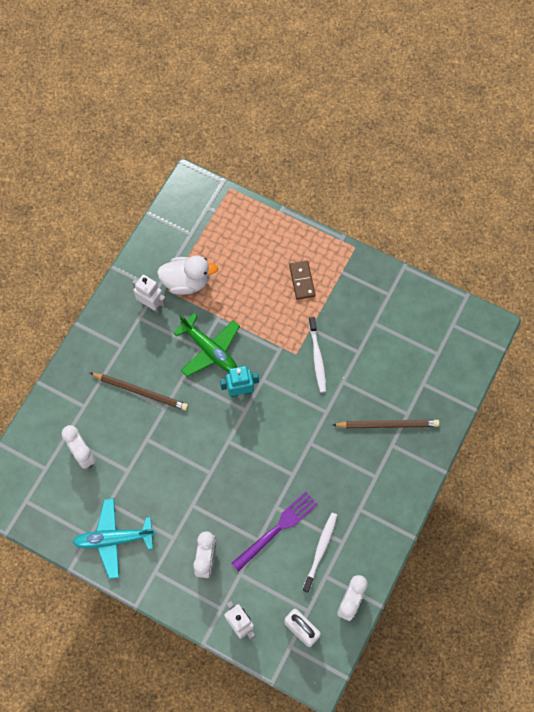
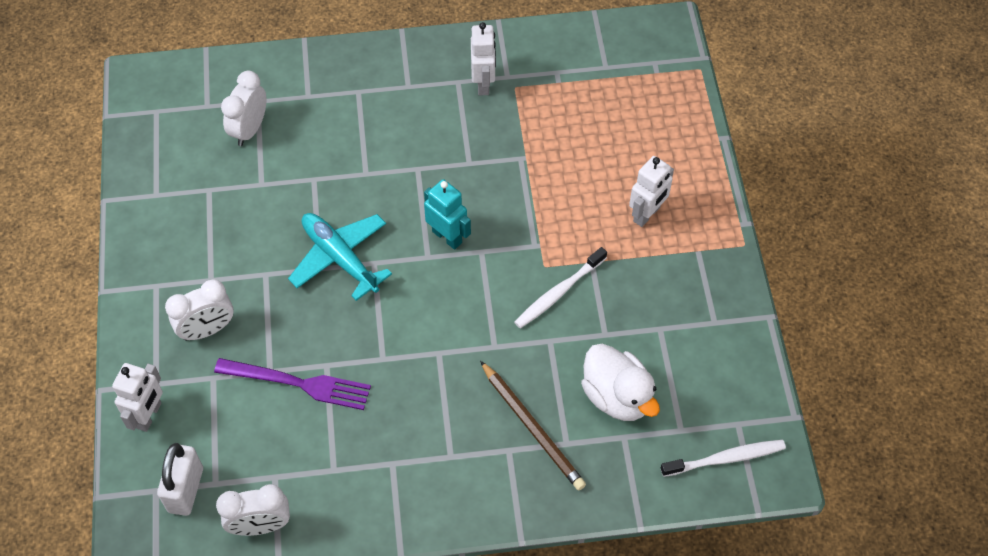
camera: 55 degrees right, 10 degrees down
turquoise plane [73,498,156,579] -> turquoise plane moved to [288,213,392,301]
brown pencil [90,373,188,411] -> none
white duck [157,256,218,295] -> white duck moved to [581,344,660,421]
green plane [173,313,240,377] -> none
brown domino [289,260,315,300] -> white robot [629,156,674,227]
white toothbrush [302,513,338,593] -> white toothbrush moved to [661,440,786,477]

